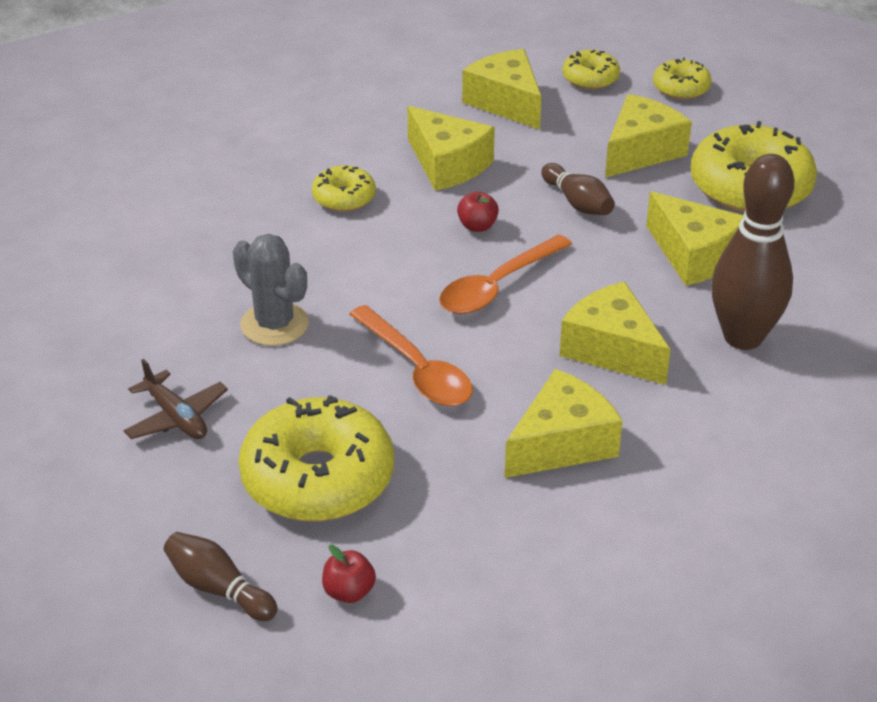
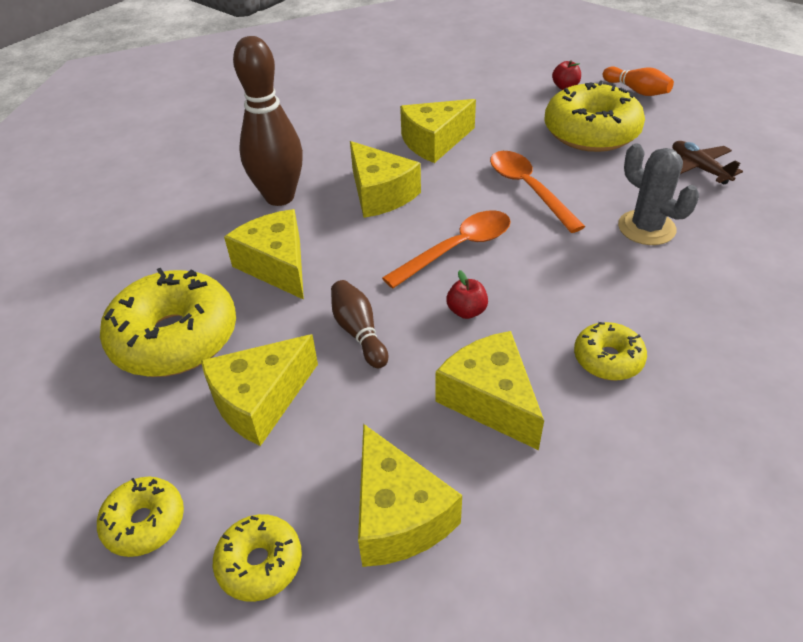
camera: 170 degrees left, 5 degrees up
brown bowling pin [164,532,278,621] -> orange bowling pin [603,66,674,96]

